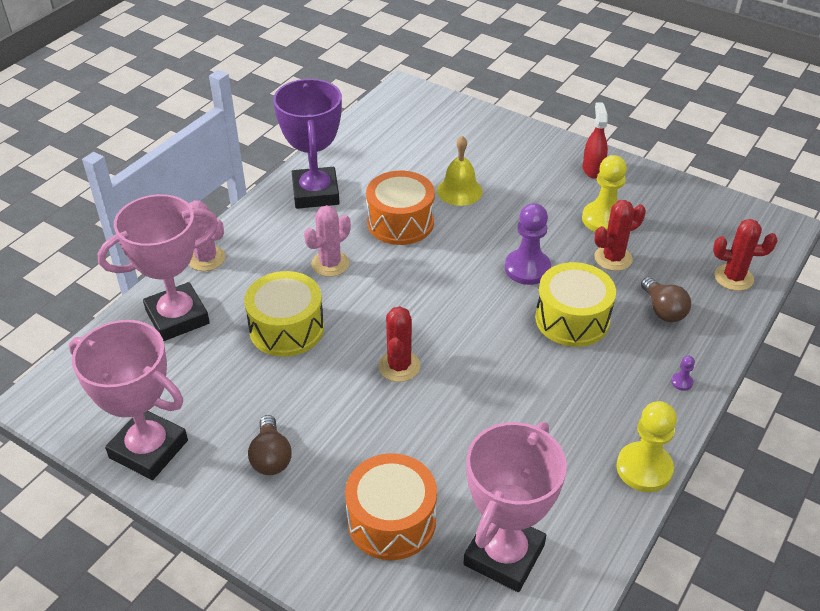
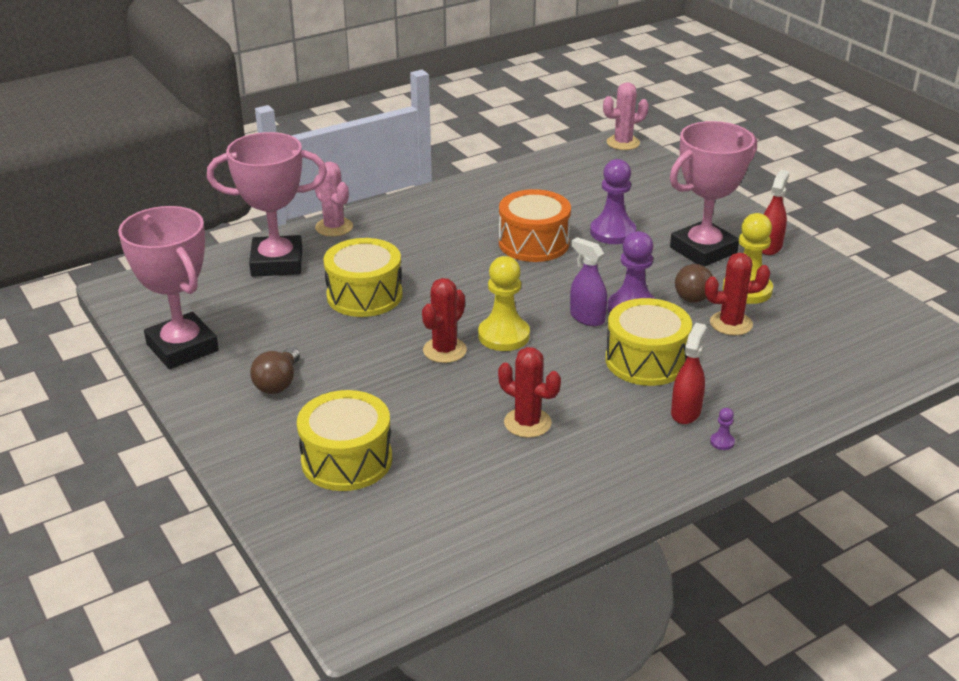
camera: 25 degrees right, 10 degrees down
purple trophy [273,79,342,209] -> none
pink cactus [304,205,351,277] -> pink cactus moved to [603,82,649,150]
orange drum [345,453,437,560] -> yellow drum [297,390,392,491]
yellow bell [437,136,483,206] -> purple pawn [590,159,636,244]
pink trophy [463,422,567,592] -> pink trophy moved to [670,121,757,267]
yellow pawn [616,401,677,492] -> yellow pawn moved to [478,256,530,351]
brown light bulb [641,277,691,322] -> brown light bulb moved to [675,263,713,303]
red cactus [713,219,777,291] -> red cactus moved to [498,347,561,438]
none -> purple spray bottle [570,237,607,326]
none -> red spray bottle [671,323,707,424]

